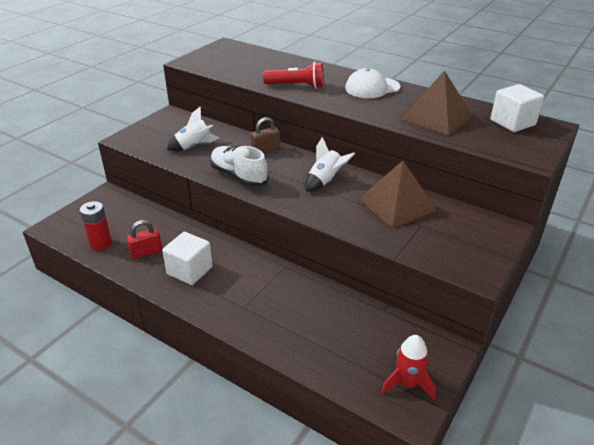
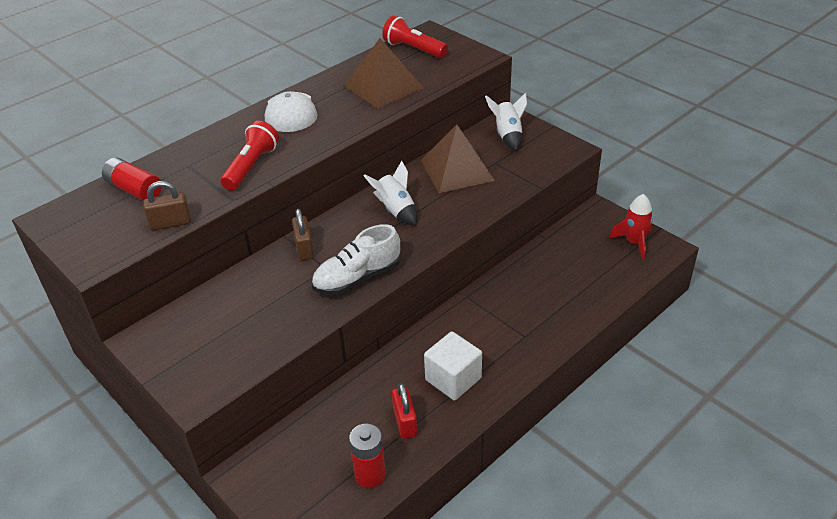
camera: 75 degrees left, 5 degrees up
white rocket [167,107,220,151] -> white rocket moved to [485,93,527,151]
white cube [490,84,544,132] -> red flashlight [382,16,448,58]
none -> red battery [102,158,162,201]
none -> brown padlock [143,181,191,230]

